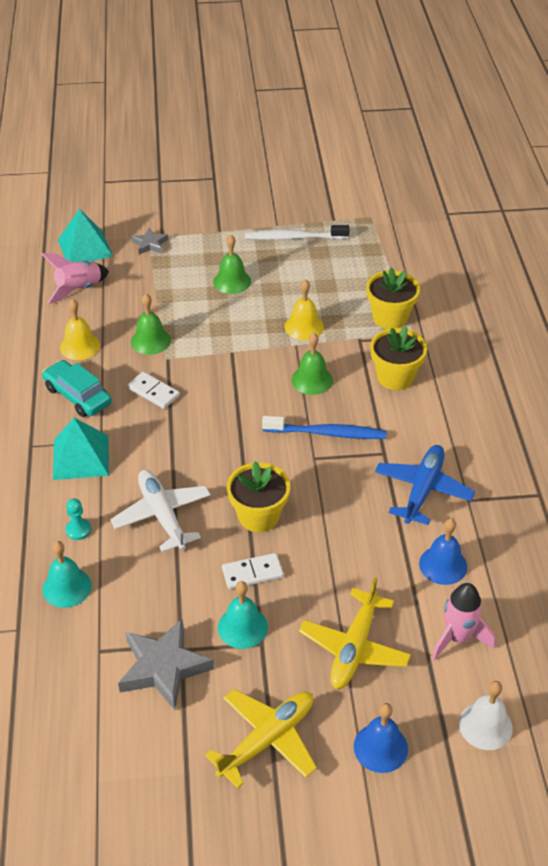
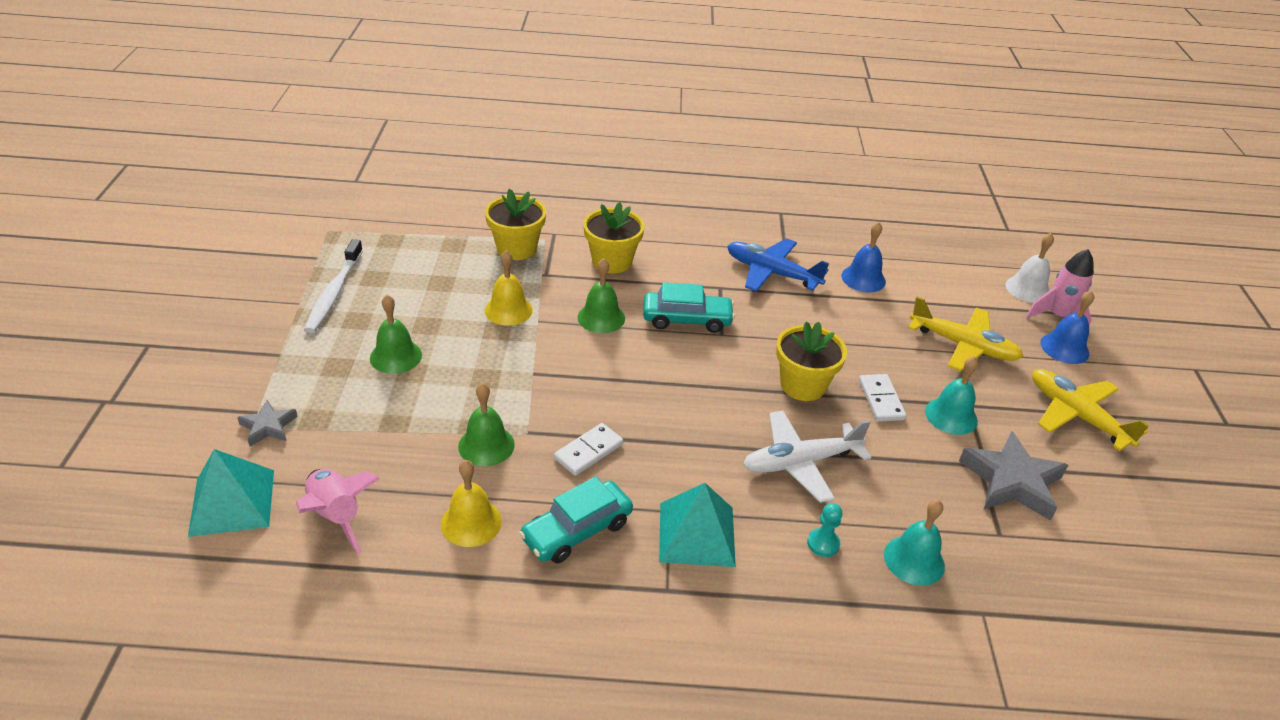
camera: 85 degrees left, 5 degrees down
blue toothbrush [262,416,386,439] -> turquoise car [643,282,735,333]
pink rocket [432,583,495,660] -> pink rocket moved to [1026,249,1094,327]

